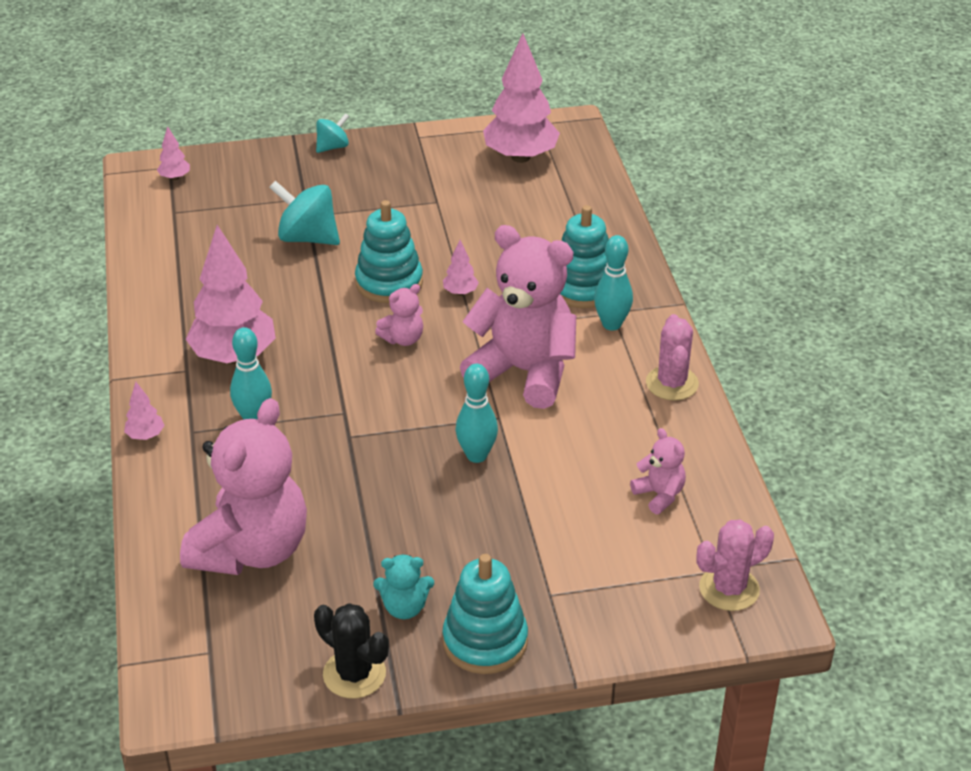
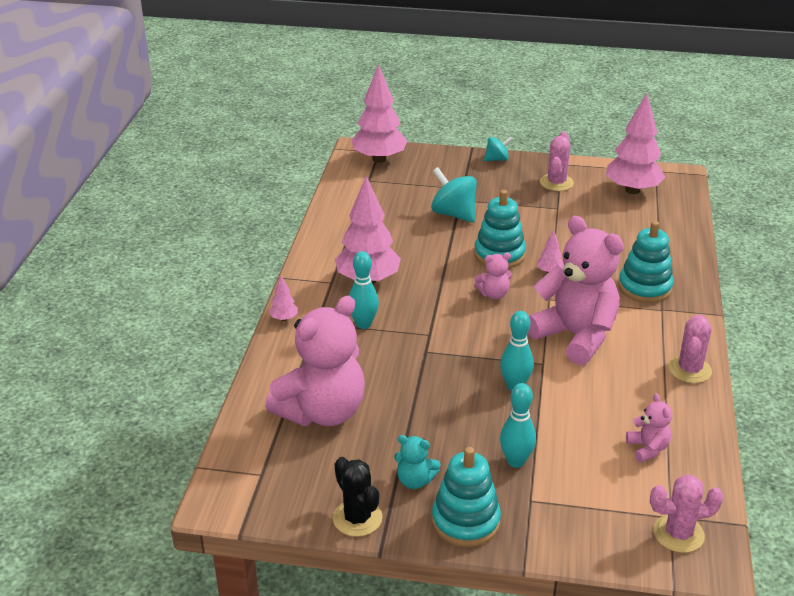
camera: 20 degrees right, 5 degrees down
pink tree [157,126,190,180] -> pink tree [352,64,407,163], size x2.35
turquoise bowling pin [594,235,633,331] -> turquoise bowling pin moved to [500,383,536,468]
none -> pink cactus [540,131,574,191]

